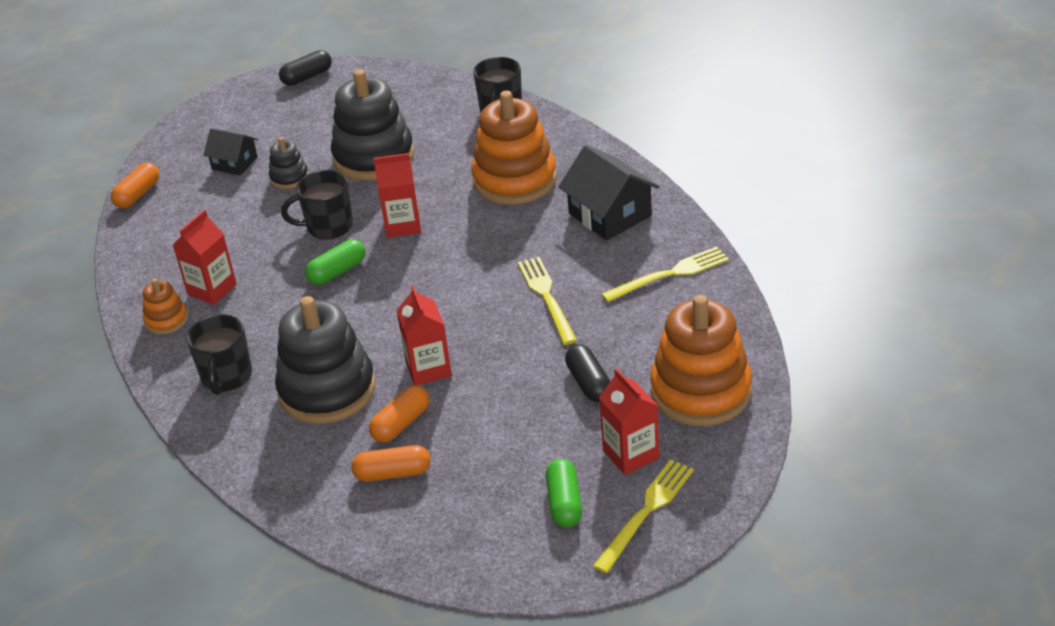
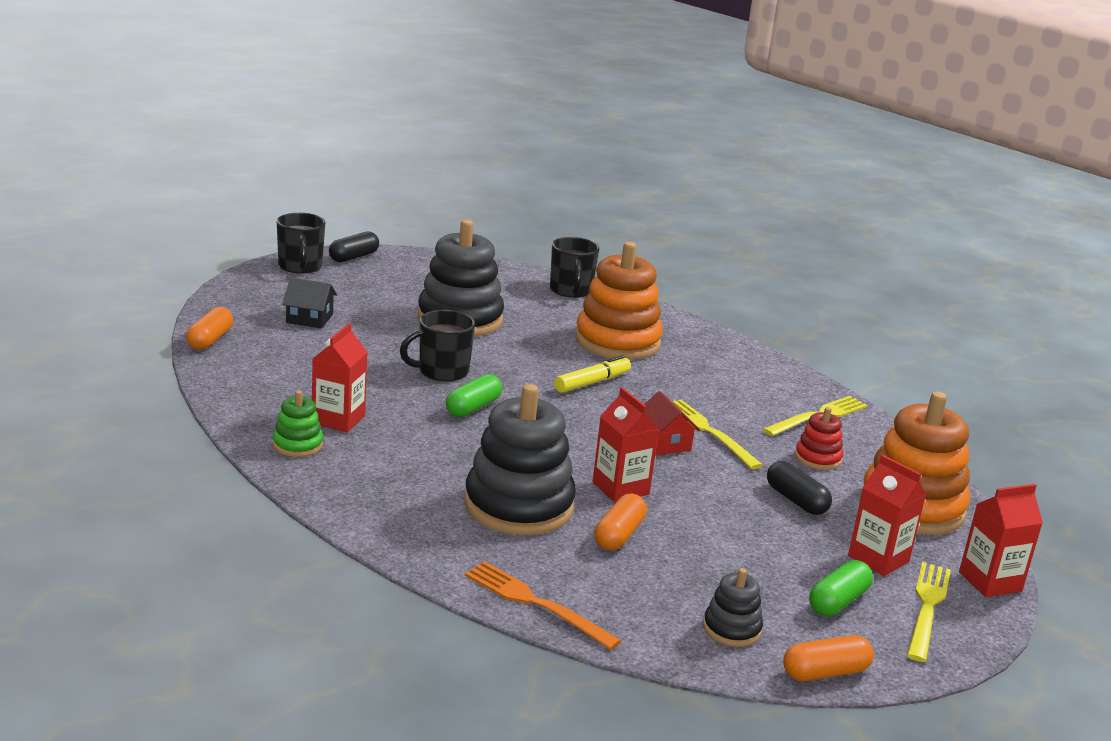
camera: 20 degrees left, 15 degrees down
orange stacking toy [143,278,188,335] -> green stacking toy [273,390,323,457]
black mug [186,314,252,395] -> black mug moved to [277,213,325,274]
black stacking toy [269,137,309,189] -> black stacking toy moved to [703,568,763,647]
orange capsule [352,445,431,482] -> orange capsule moved to [783,635,874,681]
red carton [374,153,421,238] -> red carton moved to [959,484,1043,597]
green capsule [546,459,582,528] -> green capsule turned 60 degrees clockwise [809,560,873,616]
black house [558,145,659,240] -> none
none -> orange fork [465,561,621,650]
none -> yellow marker [554,355,631,393]
none -> red house [644,391,700,455]
none -> red stacking toy [795,407,843,470]

